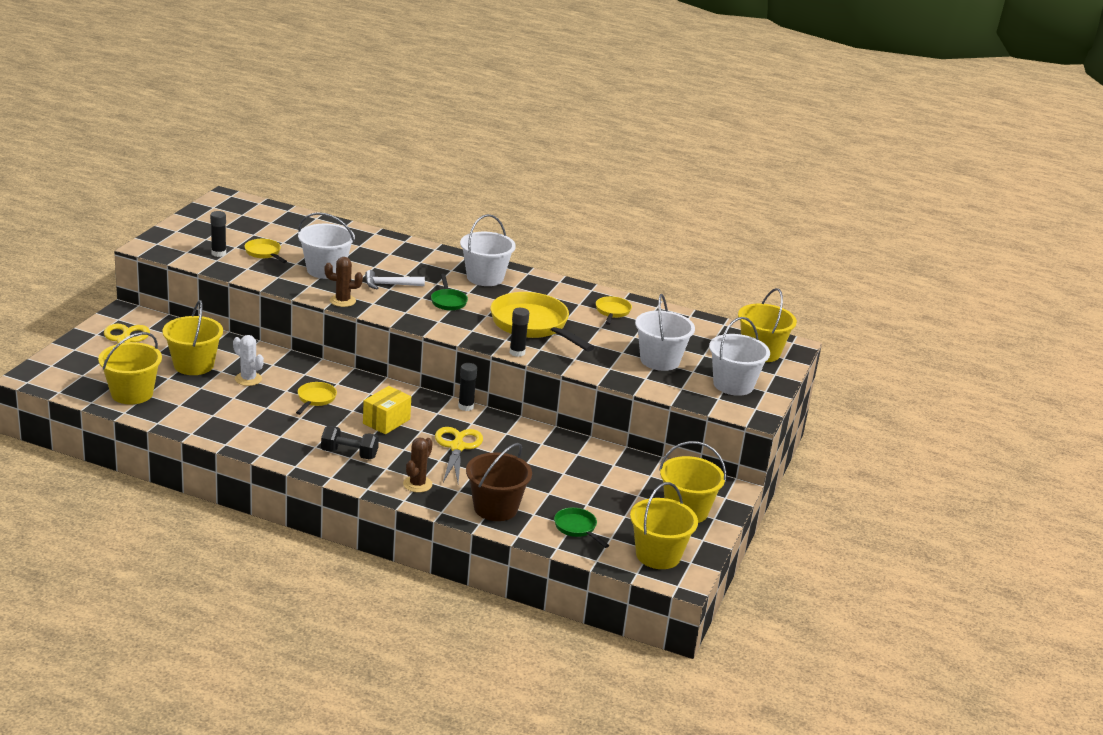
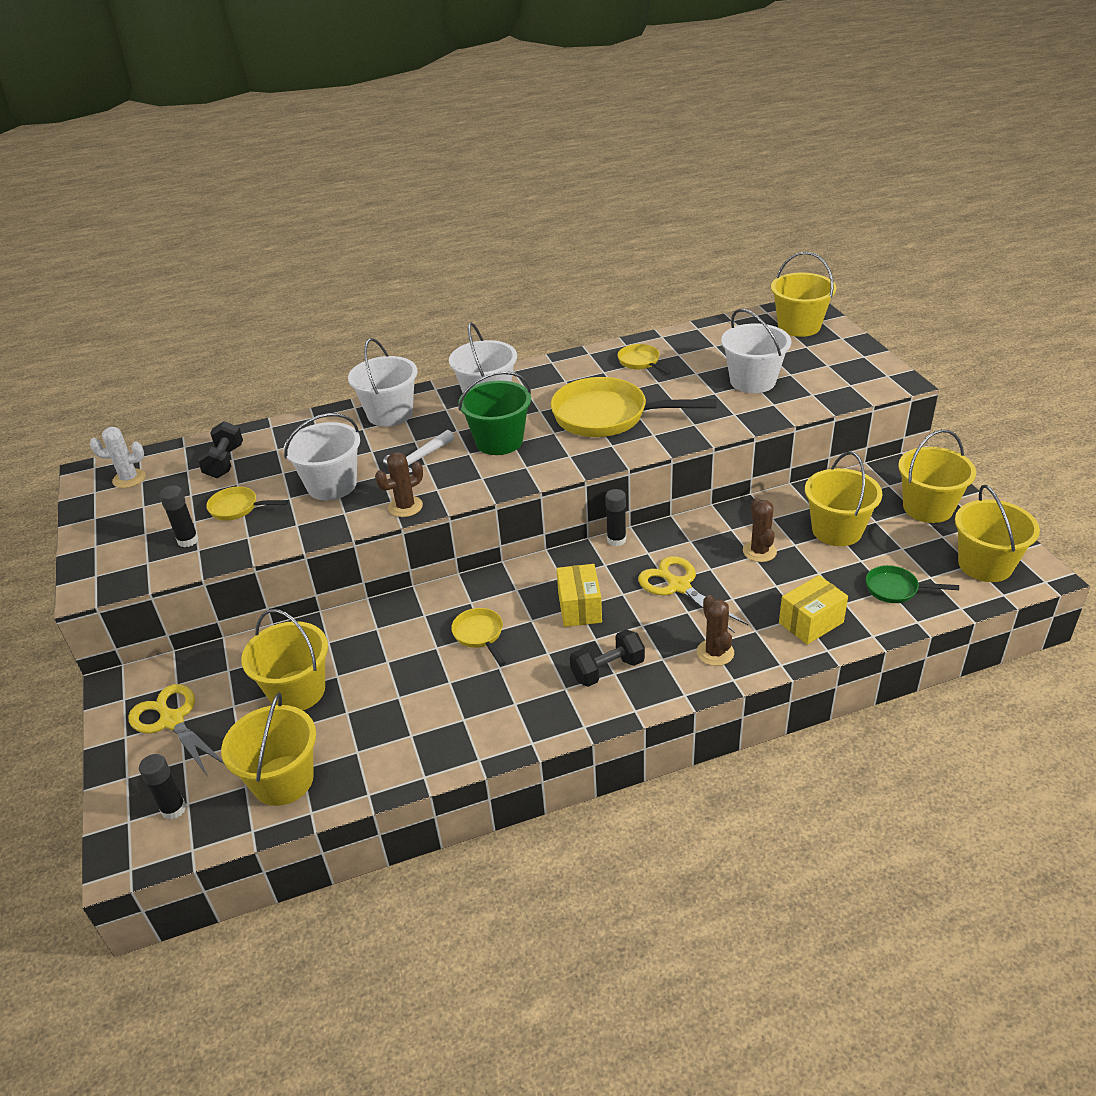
camera: 35 degrees left, 10 degrees up
white cactus [233,335,264,386] -> white cactus moved to [90,427,146,488]
green pan [431,274,468,311] -> green bucket [459,371,531,455]
brown bucket [466,443,532,521] -> yellow box [779,575,848,645]
black glue stick [510,308,529,357] -> black glue stick moved to [139,754,186,820]
white bucket [709,317,770,396] -> white bucket moved to [348,338,418,427]
none -> black dumbbell [197,421,243,478]
none -> brown cactus [743,497,777,562]
none -> yellow bucket [805,451,882,546]

